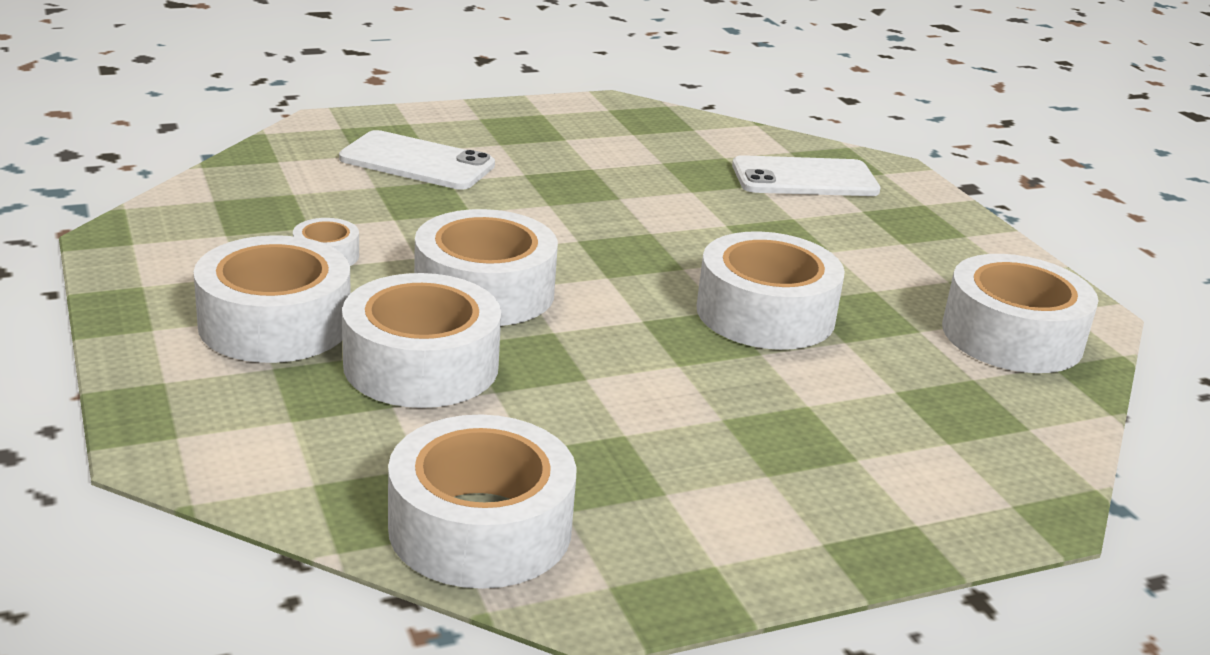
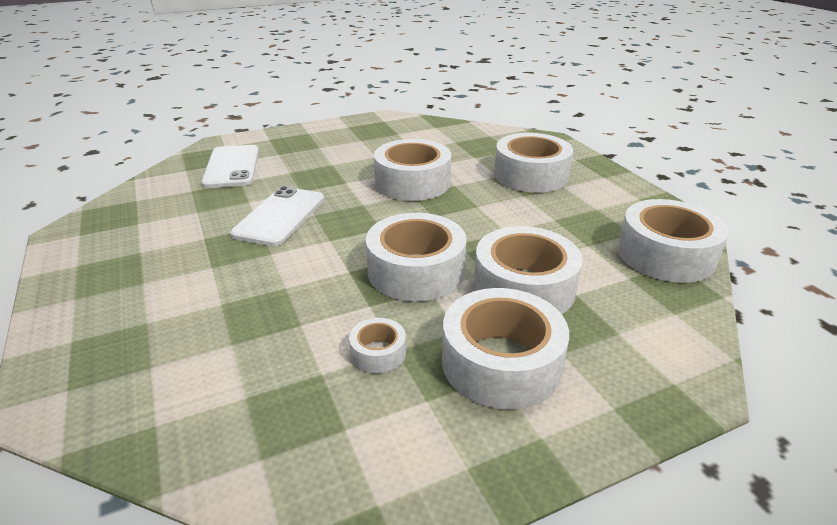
camera: 90 degrees left, 5 degrees up
white phone [339,130,495,190] -> white phone moved to [230,186,324,246]
white tape [942,254,1098,373] -> white tape moved to [494,133,573,193]

